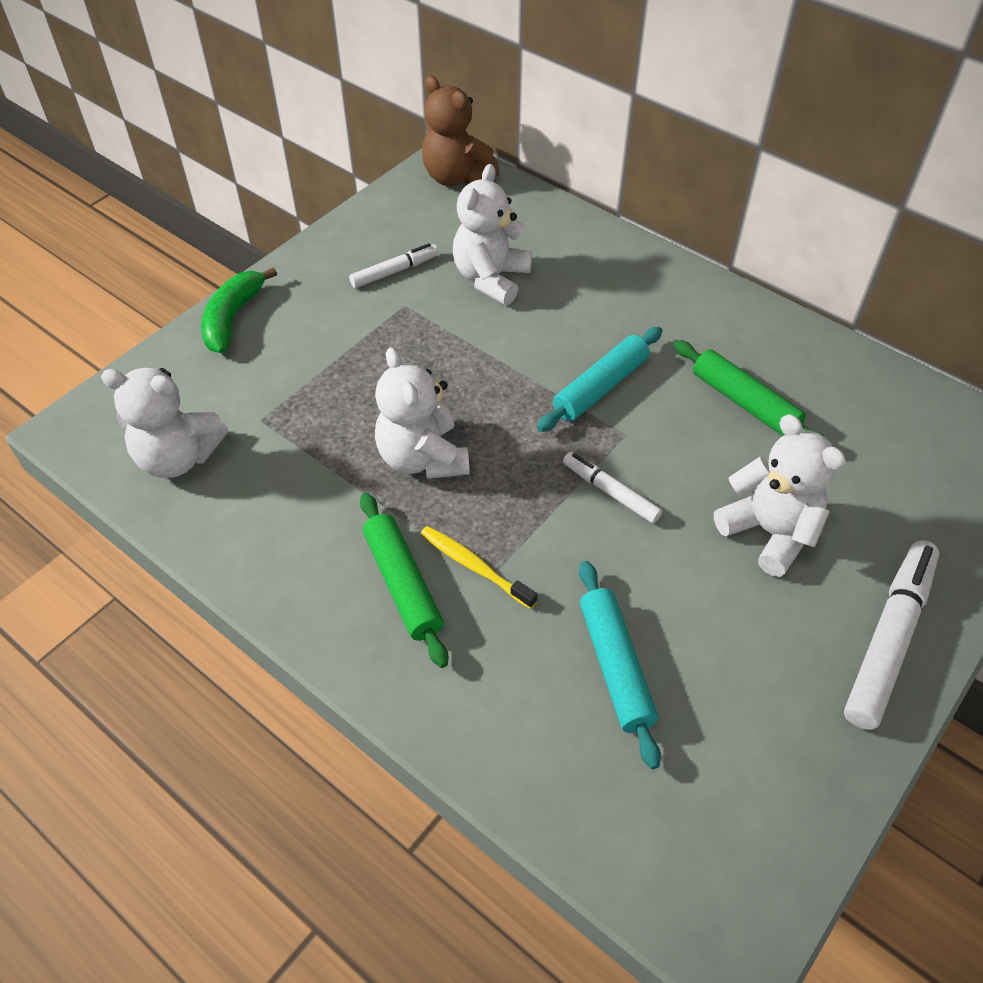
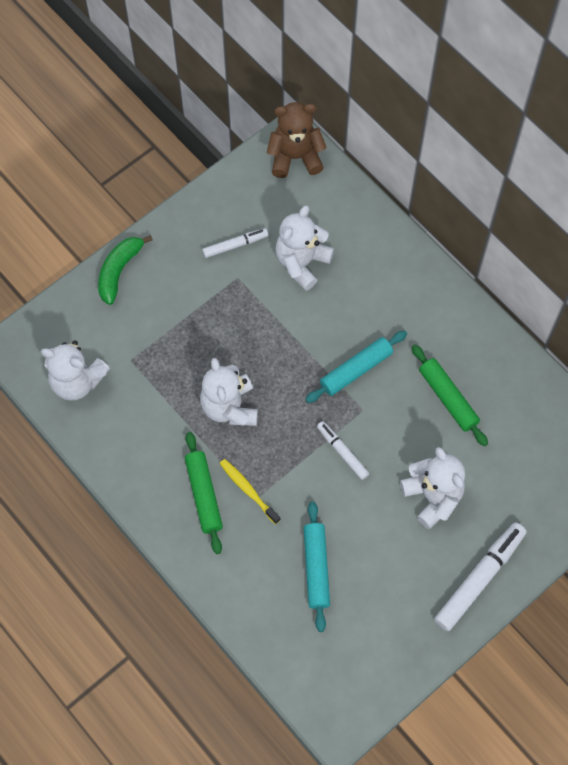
camera: 10 degrees right, 15 degrees up
brown teddy bear [422,76,499,186] -> brown teddy bear turned 120 degrees clockwise [267,102,327,178]

